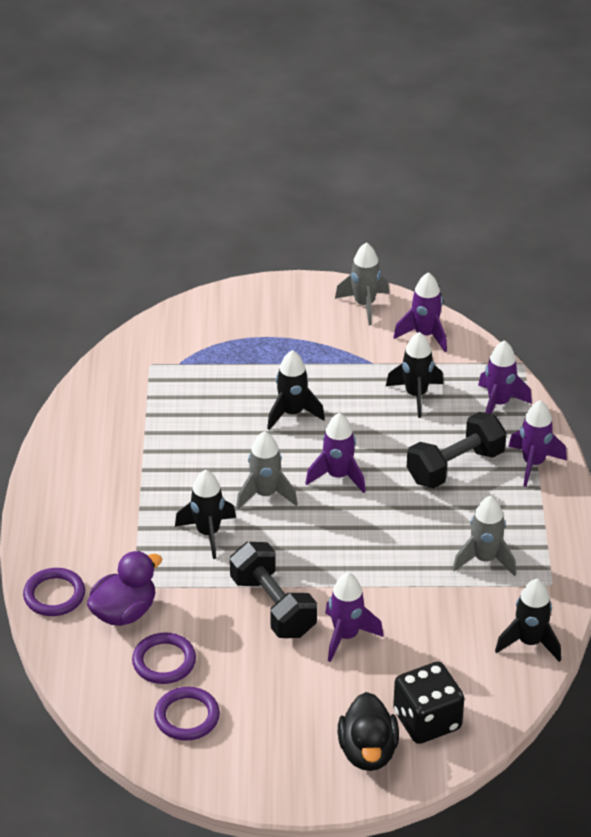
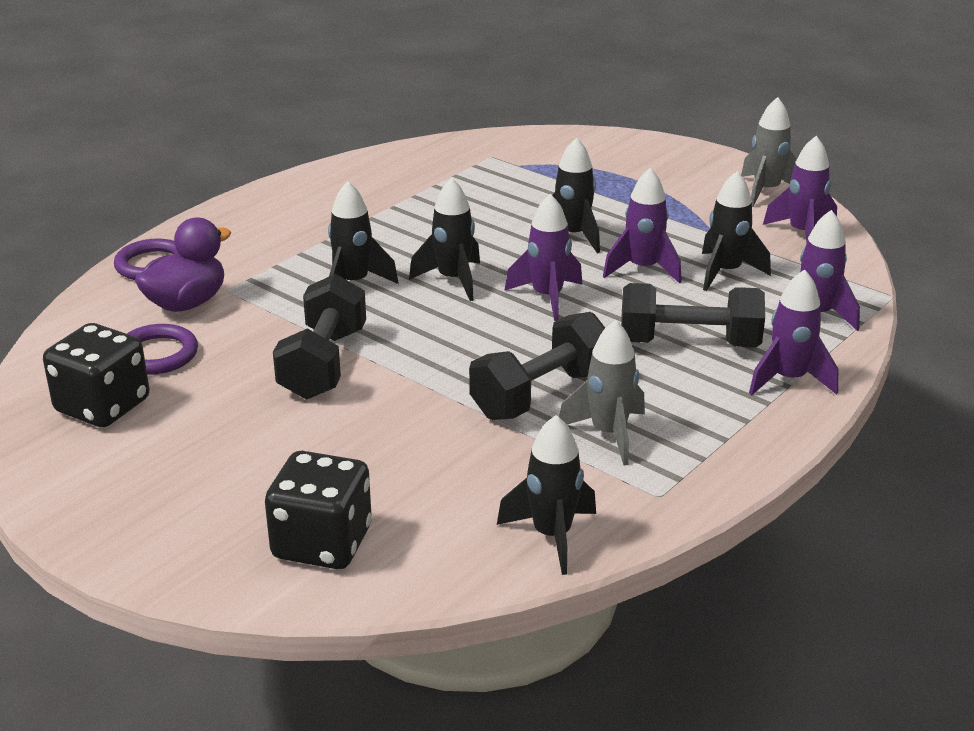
camera: 40 degrees right, 10 degrees down
purple duck [87,551,162,626] -> purple duck turned 45 degrees counterclockwise [135,218,232,312]
purple ring [154,687,220,741] -> black dice [43,323,149,427]
grey rocket [236,431,298,510] -> black rocket [409,178,480,301]
purple rocket [325,573,384,662] -> purple rocket moved to [603,168,682,284]
black duck [338,692,399,771] -> none
none -> black dumbbell [469,312,605,420]

